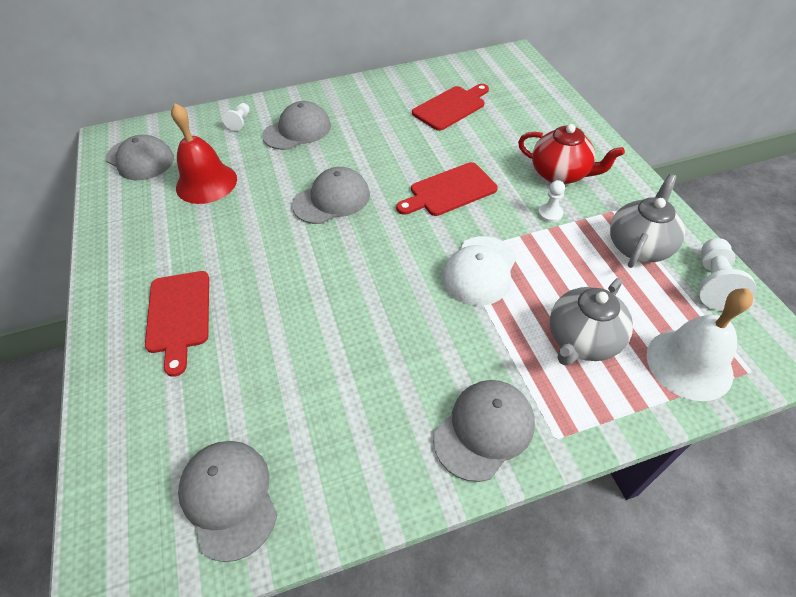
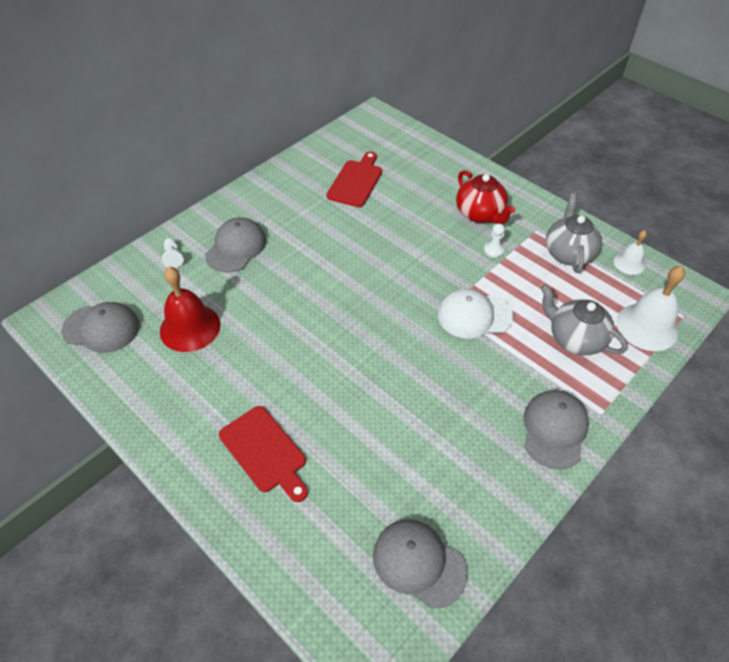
camera: 30 degrees left, 0 degrees up
grey cap [292,167,370,224] -> none
red cutting board [396,162,498,216] -> none
white cap [442,236,517,306] -> white cap turned 90 degrees clockwise [438,289,514,339]
red teapot [518,124,625,184] -> red teapot turned 60 degrees clockwise [456,170,515,224]
grey teapot [550,278,633,365] -> grey teapot turned 120 degrees clockwise [541,284,628,356]
white pawn [699,238,757,311] -> white bell [614,230,647,275]

